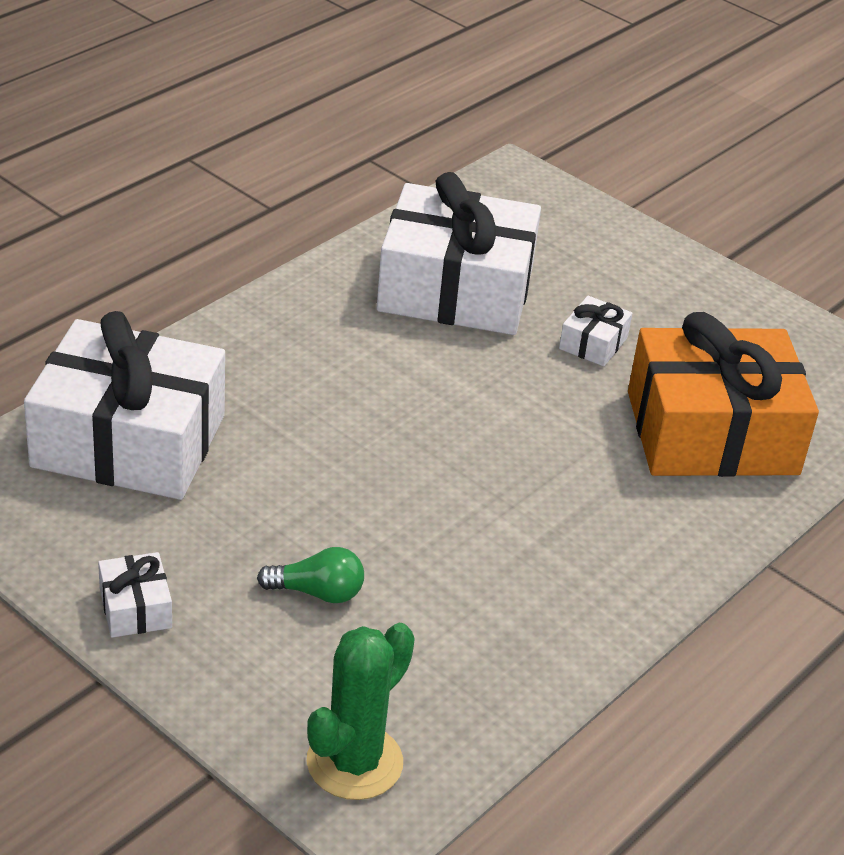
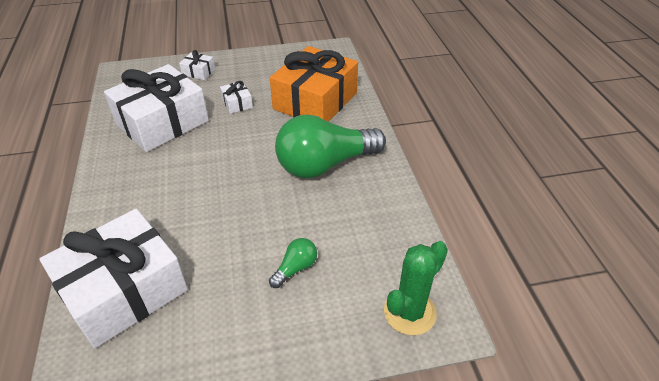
camera: 50 degrees left, 5 degrees up
white gift [98,552,172,638] -> white gift moved to [179,50,215,80]
green cactus [307,623,415,800] -> green cactus turned 60 degrees clockwise [384,241,448,336]
none -> green light bulb [275,115,386,178]

